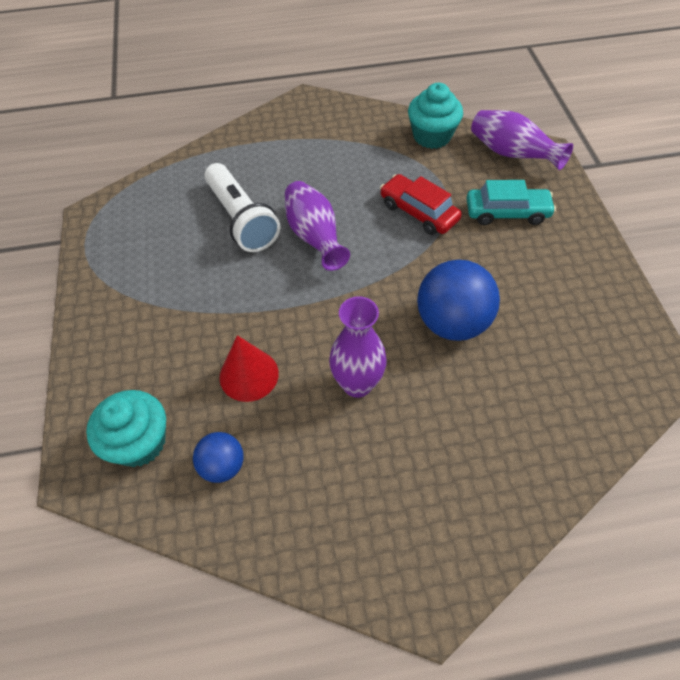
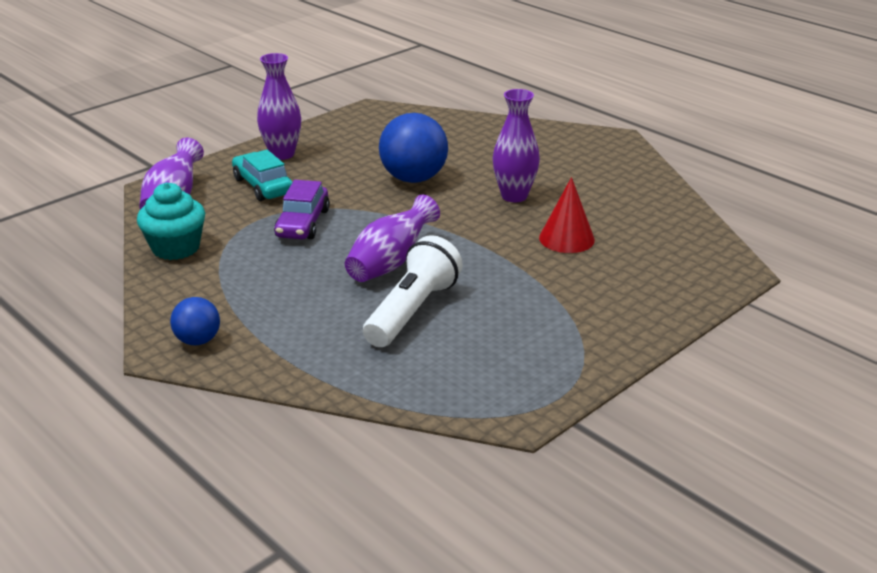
camera: 125 degrees left, 25 degrees down
turquoise cupcake [86,390,166,467] -> none
blue ball [193,432,244,483] -> blue ball moved to [170,297,220,345]
red car [380,174,462,235] -> purple car [274,180,330,239]
none -> purple vase [257,53,301,160]

